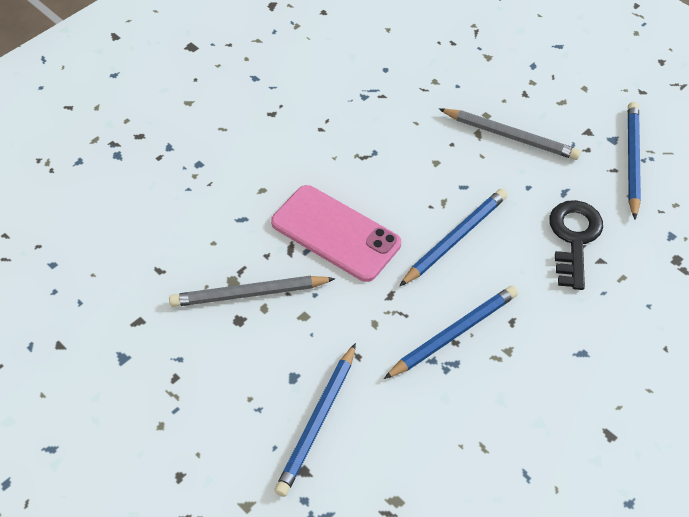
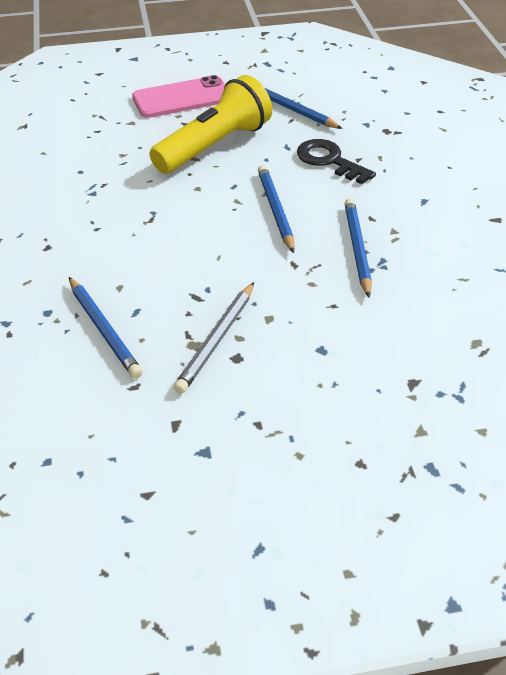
camera: 55 degrees left, 10 degrees down
pink phone [271,185,401,282] -> pink phone moved to [132,75,225,118]
blue pencil [274,343,356,497] -> blue pencil moved to [69,277,143,379]
grey pencil [439,109,581,160] -> yellow flashlight [150,75,272,174]

